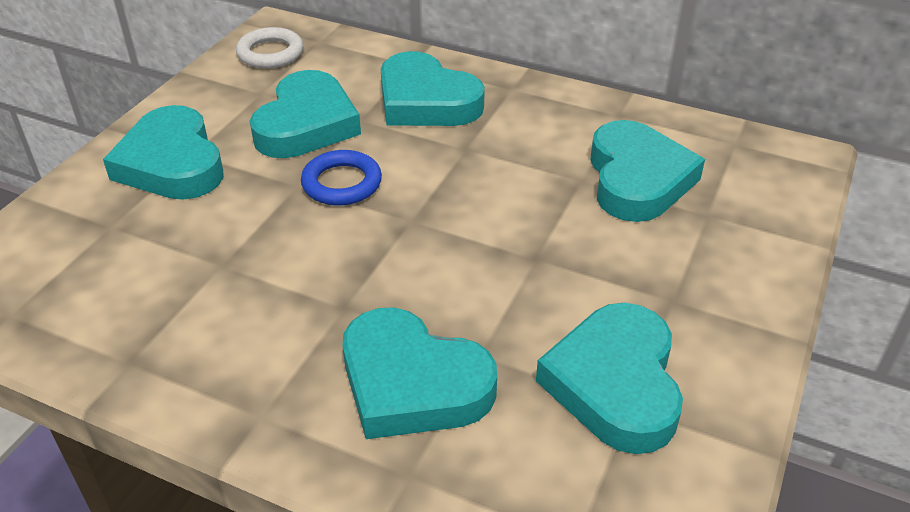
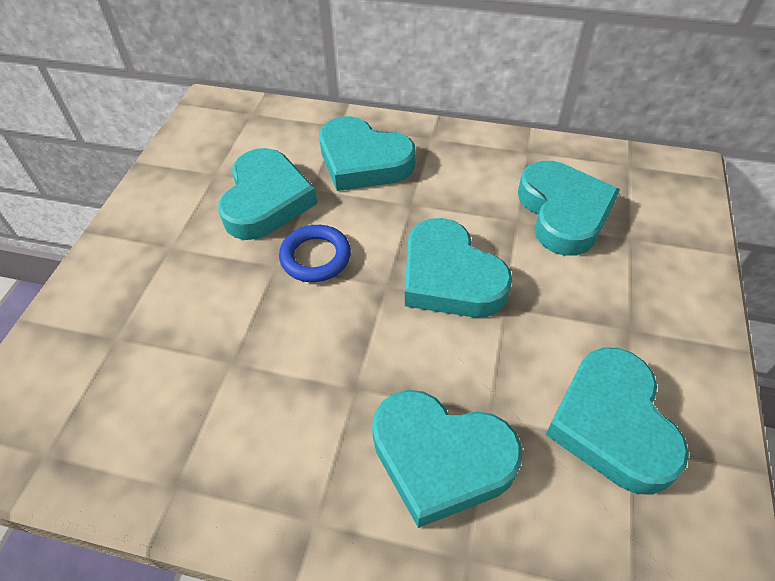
camera: 10 degrees left, 10 degrees up
turquoise heart [103,105,224,200] -> turquoise heart moved to [405,218,512,318]
white ring [236,27,303,68] -> none

